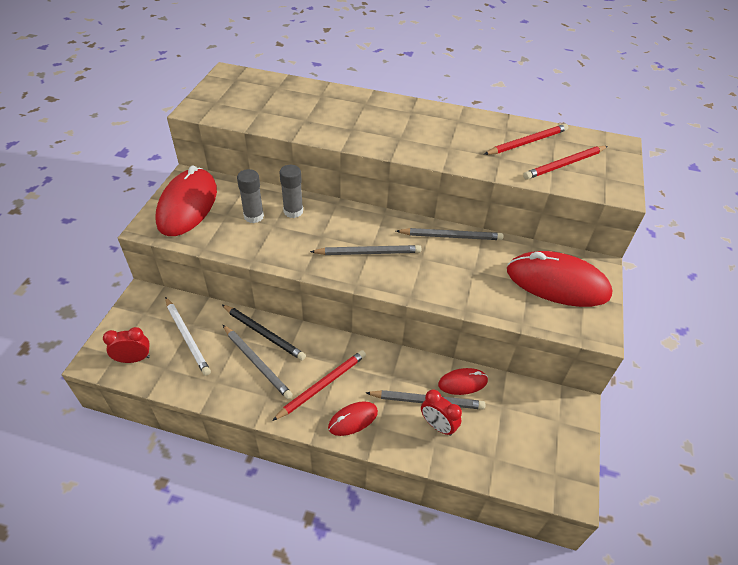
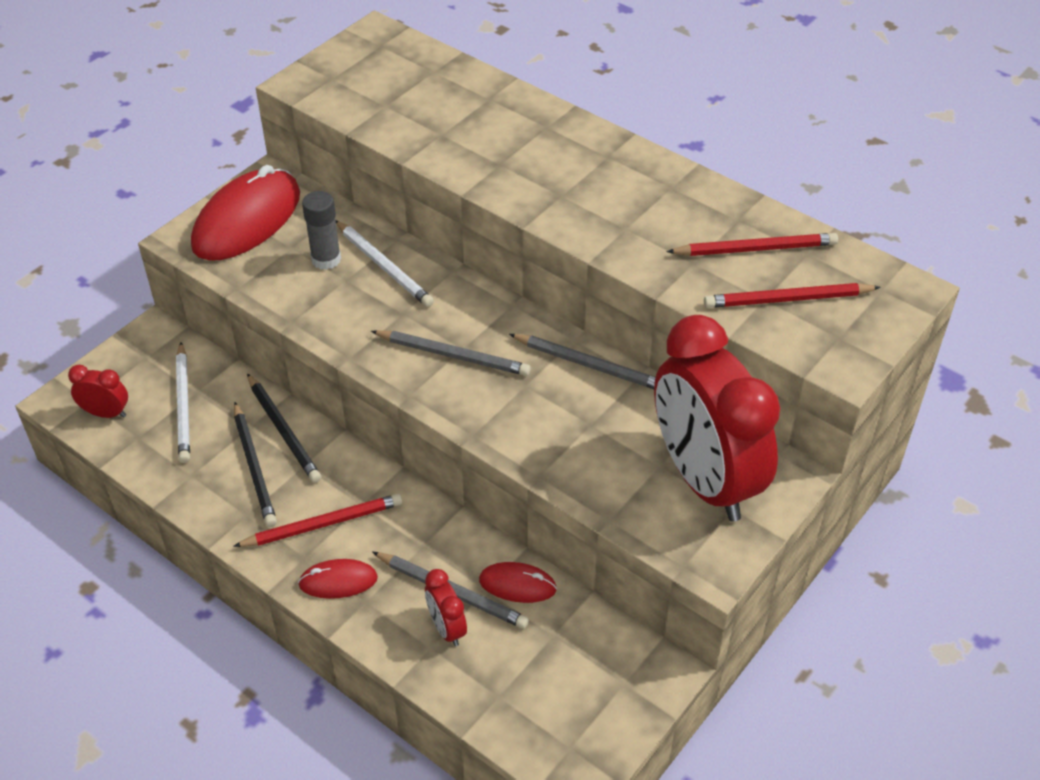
camera: 25 degrees right, 0 degrees up
grey pencil [223,325,293,399] -> black pencil [234,402,277,527]
grey glue stick [279,165,303,218] -> white pencil [335,220,434,307]
red mouse [507,251,613,307] -> red clock [654,315,780,521]

